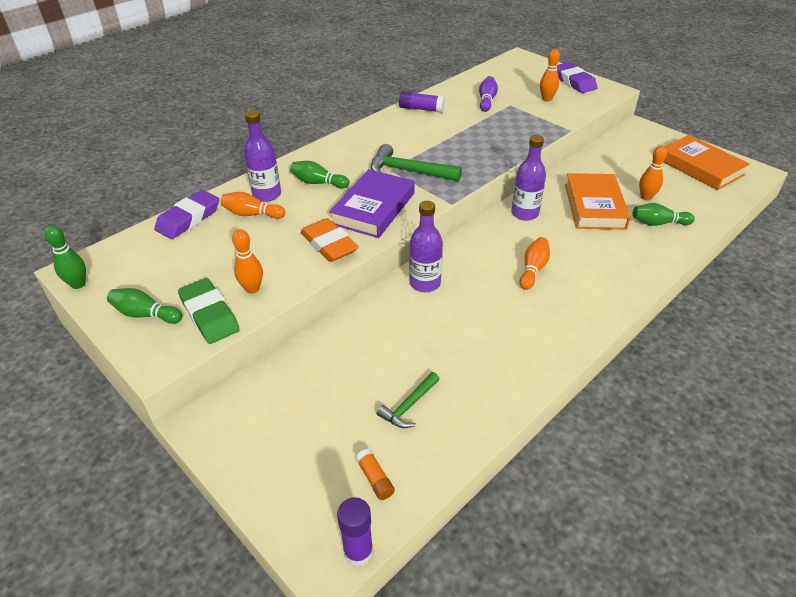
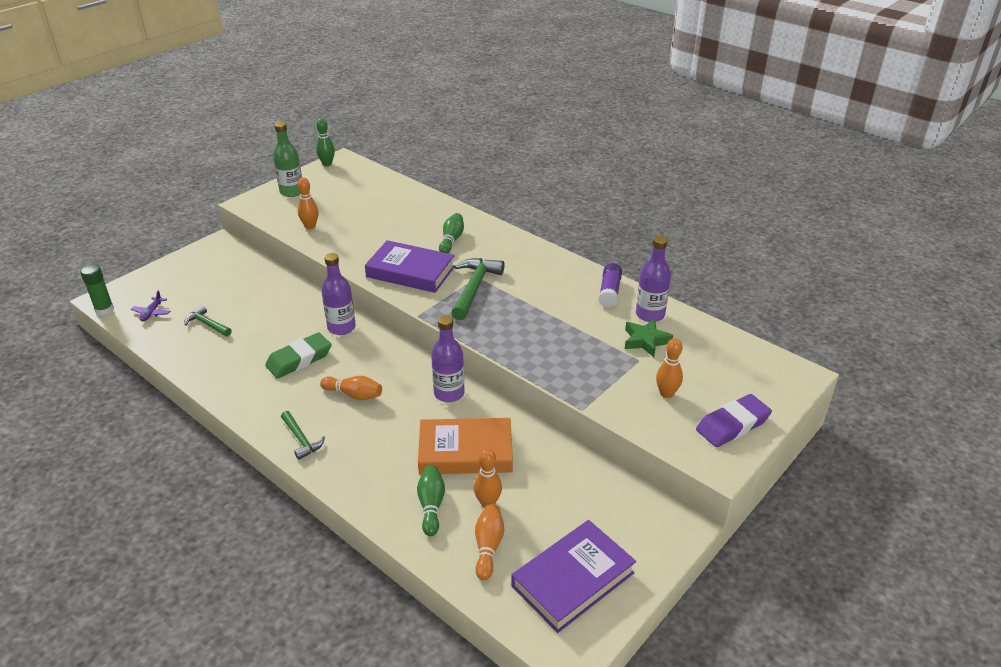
camera: 85 degrees right, 5 degrees down
green bowling pin [107,288,183,324] -> green bottle [273,122,302,197]
purple eraser [154,190,219,239] -> none
green eraser [178,278,240,344] -> green eraser moved to [265,332,332,379]
orange bowling pin [220,192,285,219] -> orange bowling pin moved to [475,504,504,580]
purple bottle [244,110,281,202] -> purple bottle moved to [636,236,671,322]
orange eraser [301,218,359,262] -> none
purple glue stick [337,497,373,567] -> green glue stick [80,264,114,315]
orange glue stick [356,449,395,500] -> purple plane [131,290,170,322]
purple bowling pin [479,76,498,112] -> green star [625,319,673,357]
orange book [663,135,750,190] -> purple book [511,520,636,633]
none -> green hammer [281,411,325,460]

